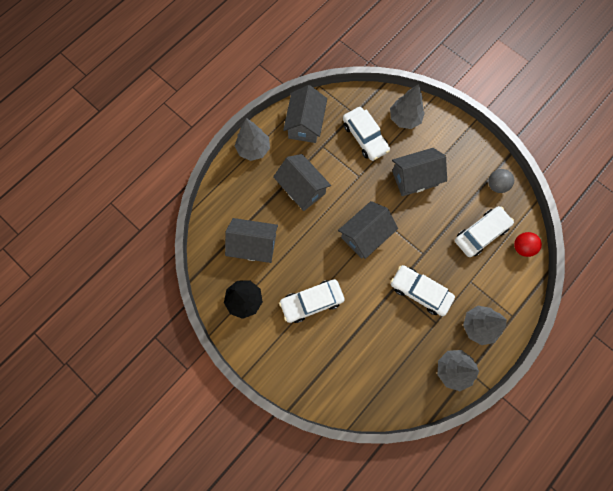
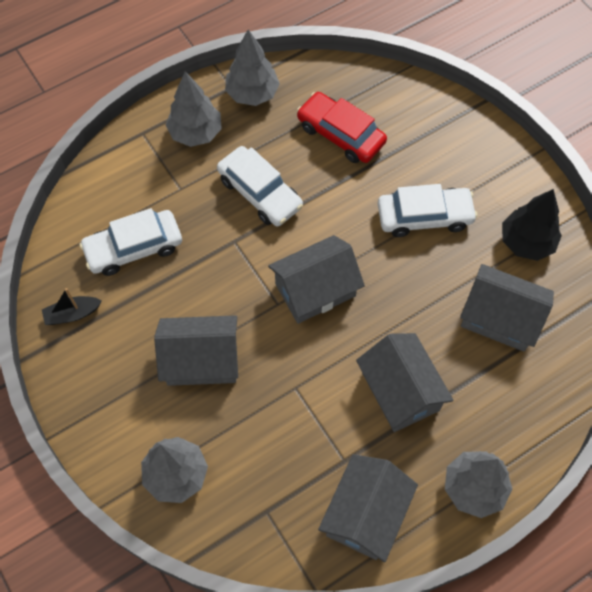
camera: 165 degrees left, 10 degrees down
white car [343,107,390,161] -> none
grey ball [488,169,514,193] -> black boat [42,288,102,325]
red ball [514,232,542,257] -> none
none -> red car [297,92,387,163]

